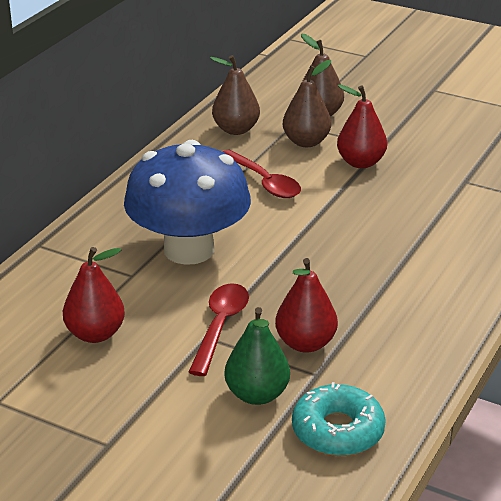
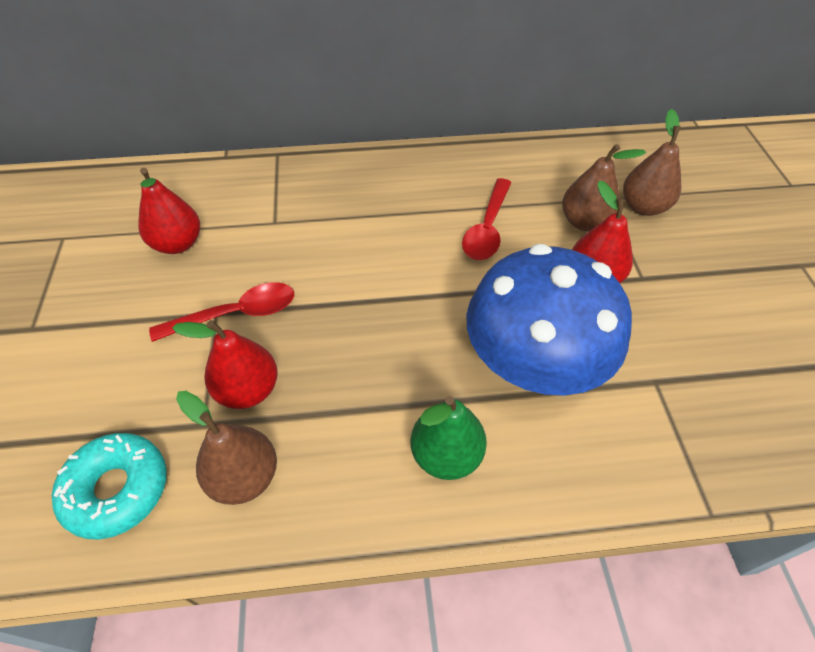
camera: 55 degrees right, 20 degrees up
blue mushroom [124,140,251,265] -> blue mushroom moved to [467,244,632,396]
brown pear [210,55,260,135] -> brown pear moved to [176,391,277,505]
green pear [224,307,290,405] -> green pear moved to [411,396,487,480]

